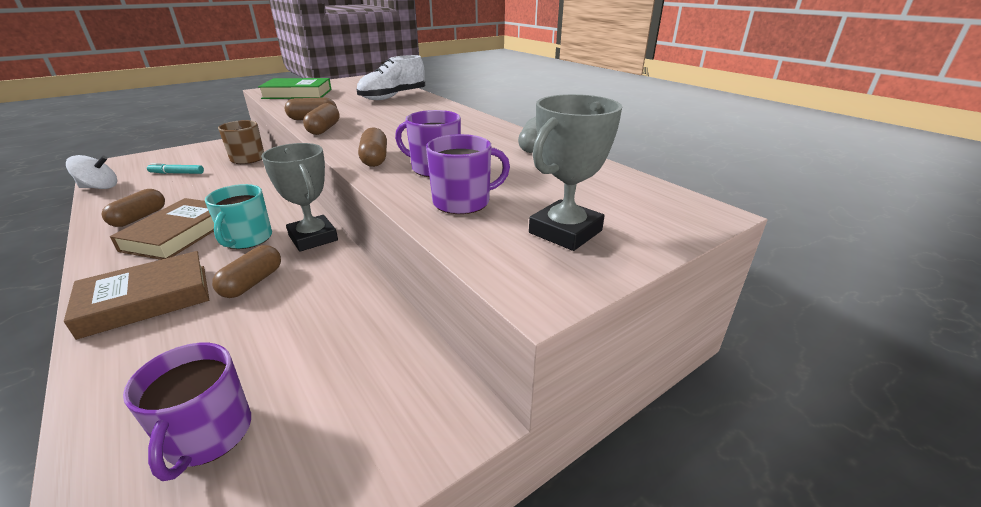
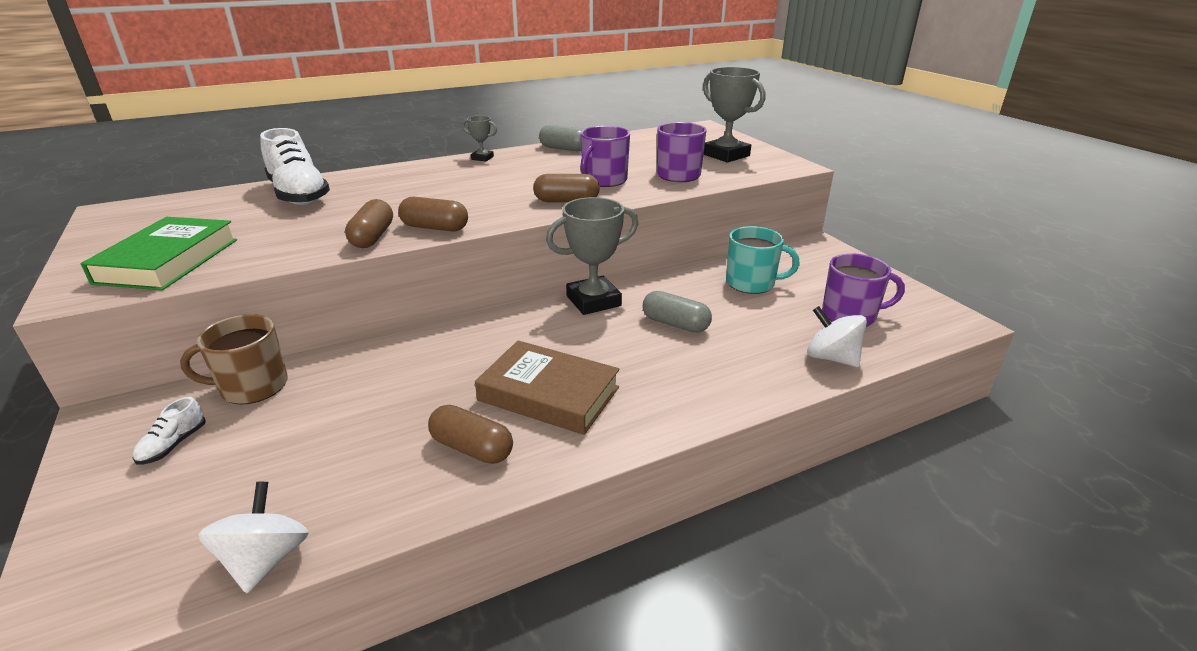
camera: 80 degrees left, 0 degrees up
brown book [64,251,209,340] -> none
turquoise marker [147,163,204,174] -> none
turquoise mug [205,184,272,249] -> turquoise mug moved to [726,226,800,294]
brown capsule [212,245,281,298] -> grey capsule [643,291,712,333]
none -> white shoe [133,397,206,465]
none -> grey trophy [462,116,497,161]
none -> white spinning top [807,306,867,367]

